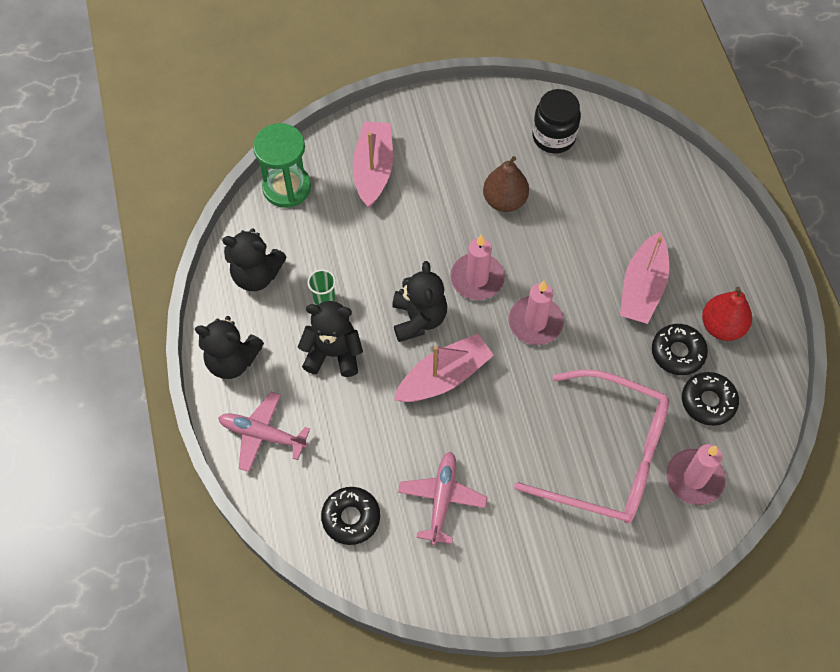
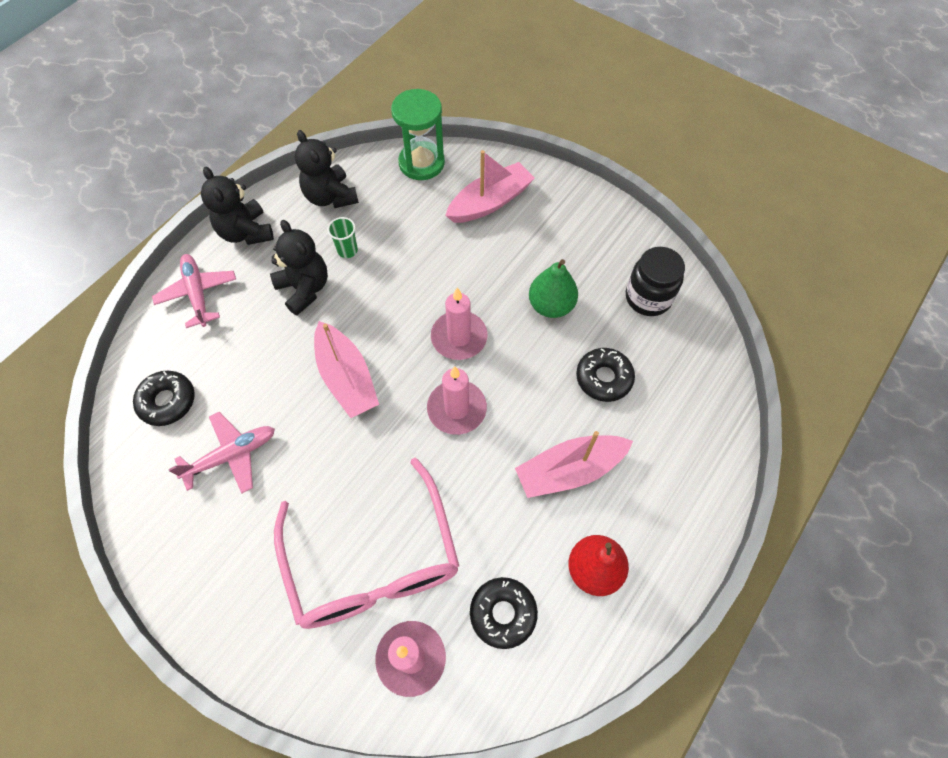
camera: 50 degrees right, 0 degrees up
black teddy bear [392,261,447,342] -> none
pink boat [394,333,494,402] -> pink boat turned 45 degrees clockwise [314,321,379,418]
brown pear [483,156,529,212] -> green pear [529,259,578,318]
black donut [652,324,708,375] -> black donut moved to [576,348,635,402]

